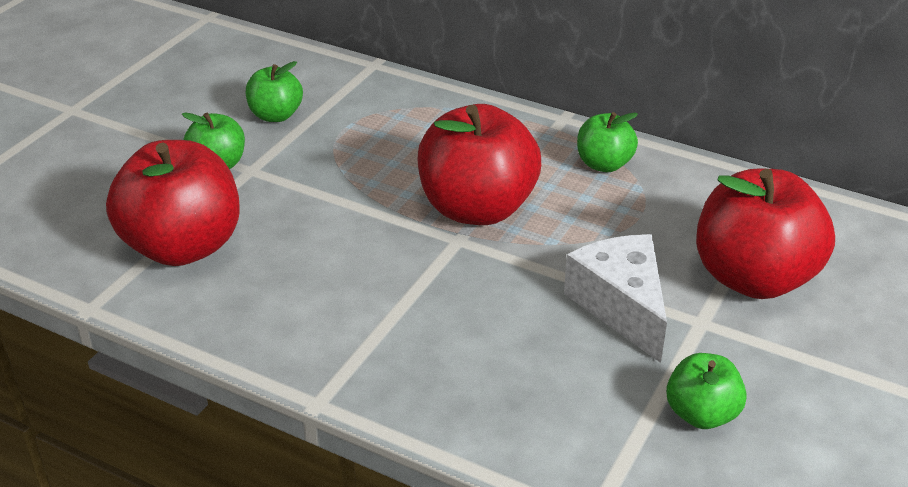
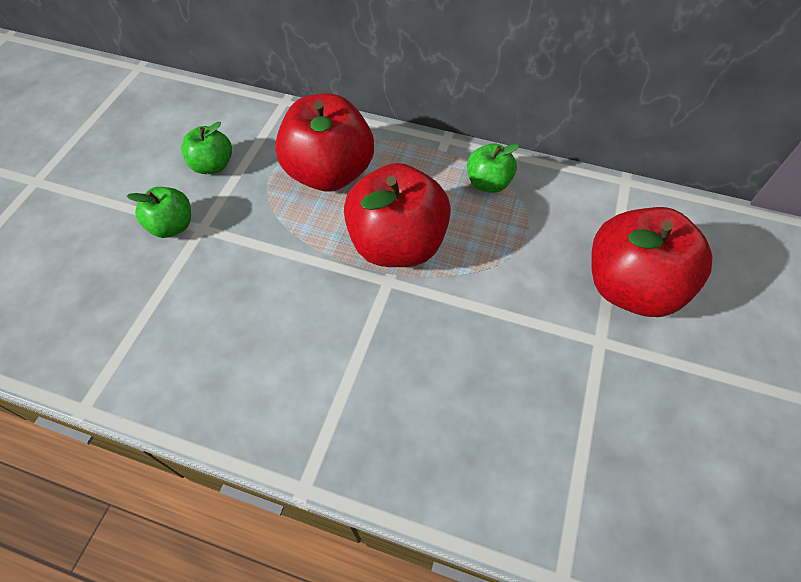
camera: 10 degrees left, 20 degrees up
red apple [106,140,239,266] -> red apple moved to [275,94,374,192]
white cheese [564,234,667,363] -> none
green apple [666,353,747,429] -> none

